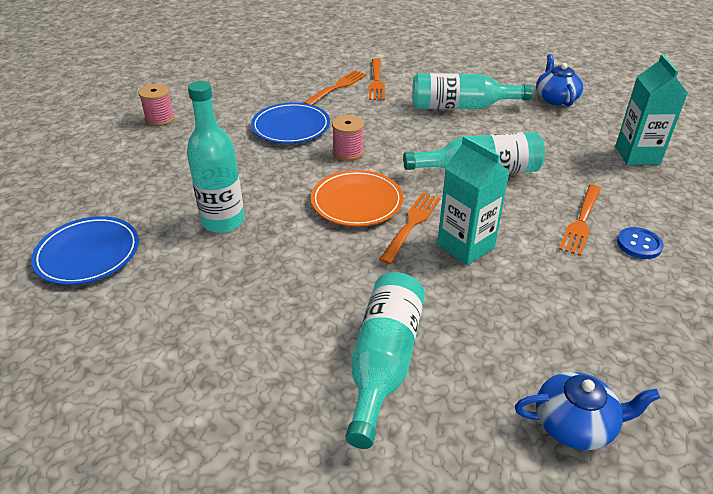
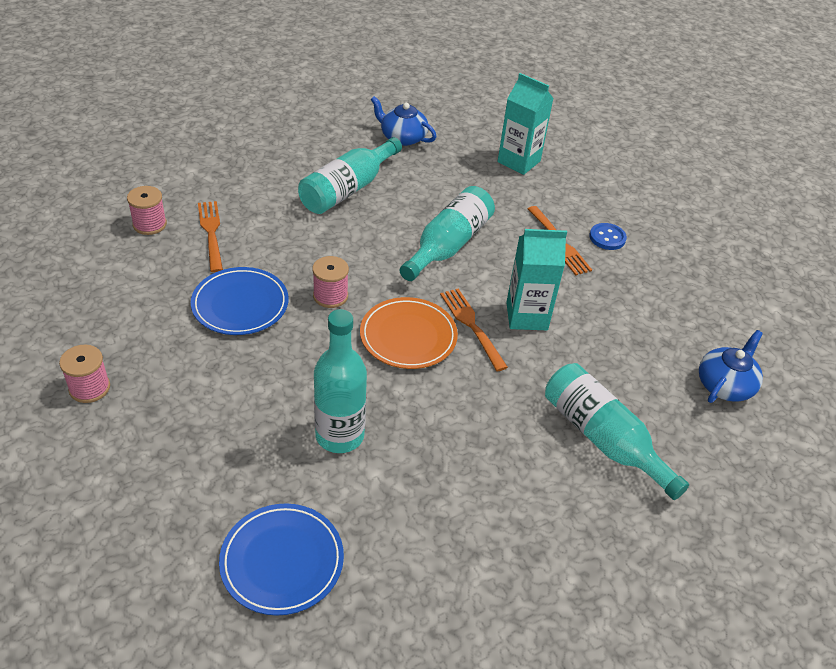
camera: 55 degrees left, 5 degrees up
orange fork [369,58,385,100] -> none
none -> pink spool [127,186,167,235]

